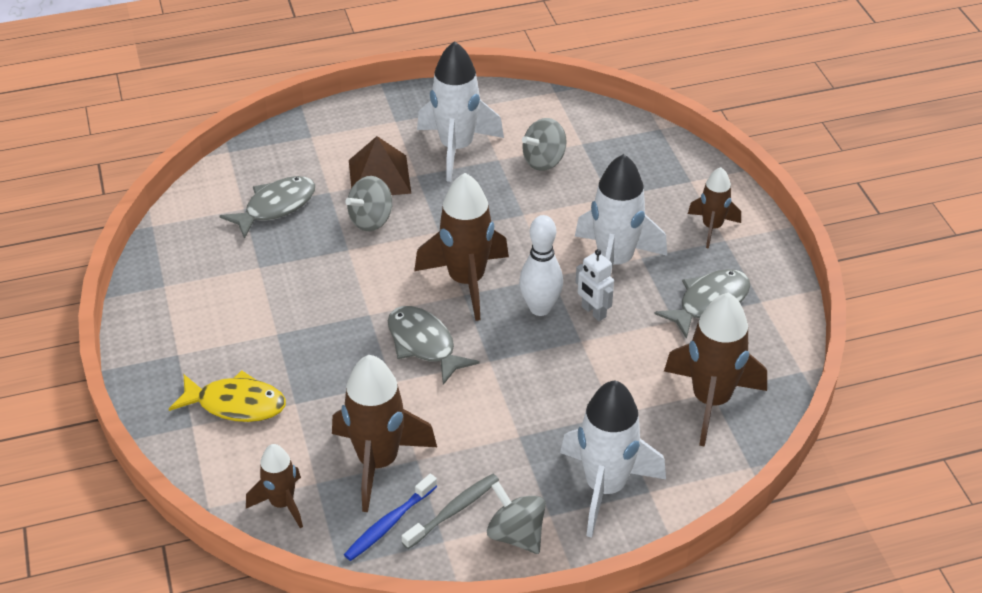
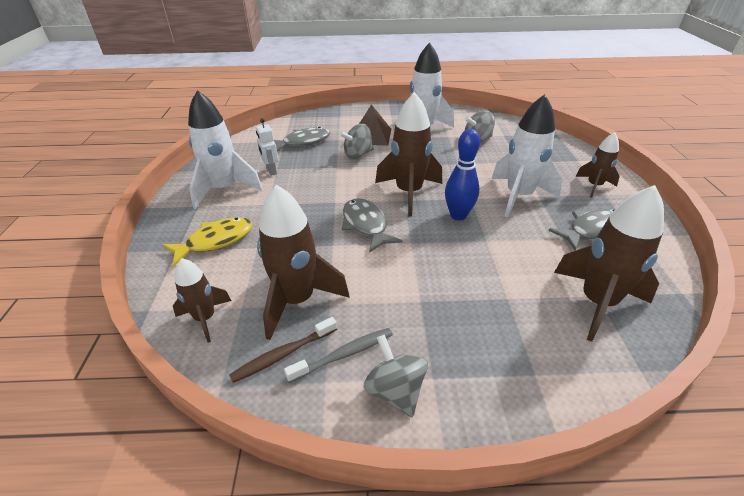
camera: 15 degrees right, 5 degrees down
yellow fish [169,370,286,422] -> yellow fish turned 60 degrees counterclockwise [162,217,252,266]
blue toothbrush [344,474,437,561] -> brown toothbrush [229,317,337,383]
white bowling pin [519,215,563,316] -> blue bowling pin [445,129,480,221]
white rocket [560,380,666,538] -> white rocket moved to [188,90,263,209]
white robot [576,249,614,321] -> white robot moved to [256,118,279,176]

